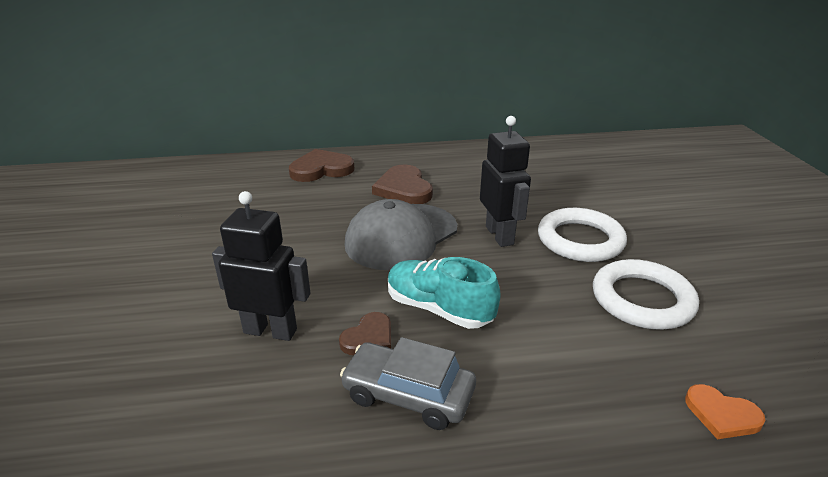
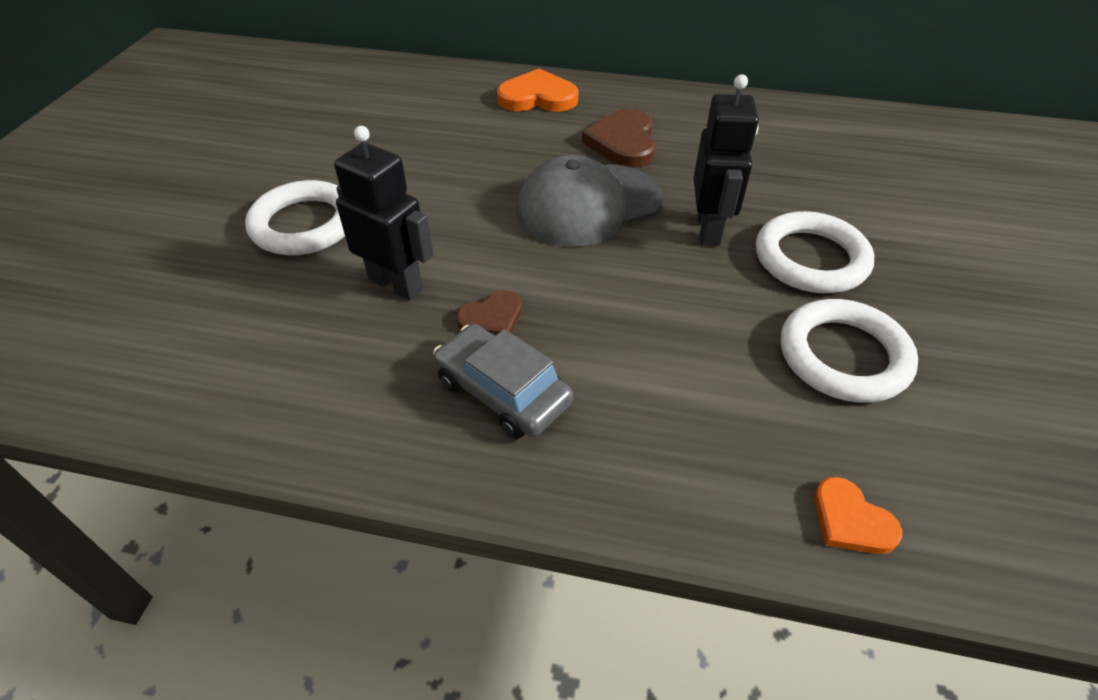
camera: 20 degrees right, 15 degrees up
brown heart [289,149,355,182] -> orange heart [497,69,578,112]
turquoise shoe [388,257,501,329] -> none
none -> white ring [245,180,345,255]

